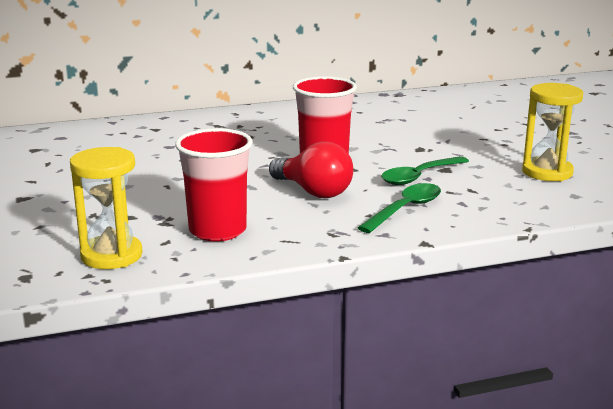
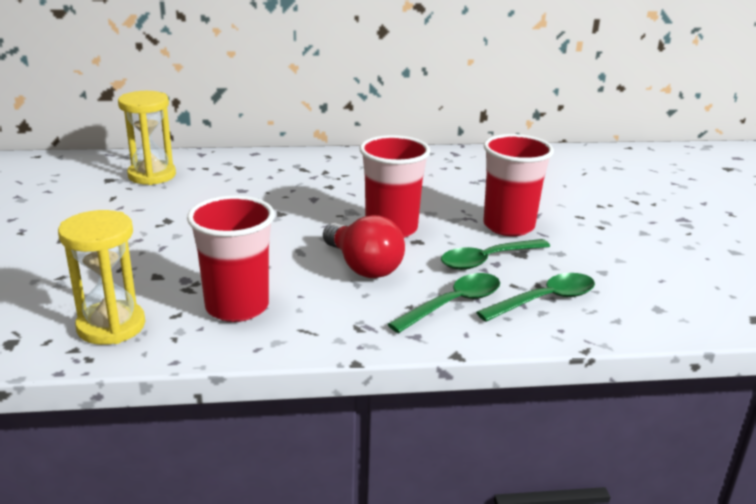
camera: 10 degrees right, 5 degrees up
yellow hourglass [522,83,583,181] -> yellow hourglass moved to [118,91,176,185]
none -> green spoon [476,273,595,322]
none -> red cup [483,134,554,236]

